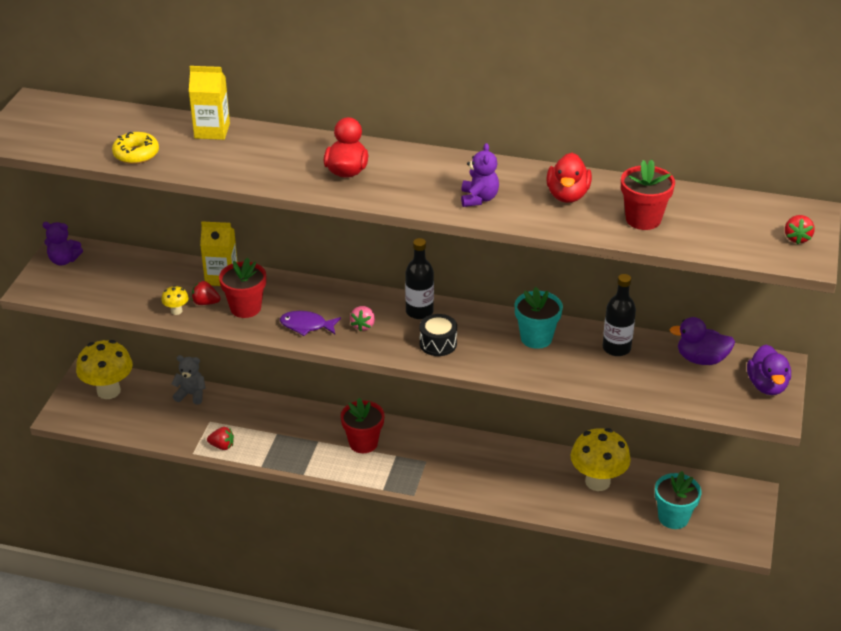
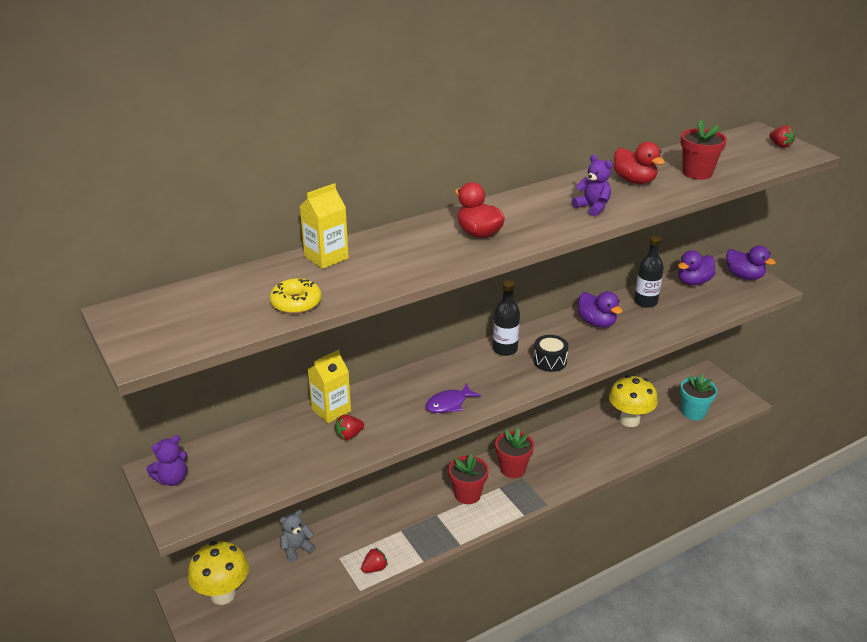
camera: 45 degrees left, 5 degrees down
yellow mushroom [161,285,189,315] -> none
red flower pot [219,258,266,318] -> red flower pot moved to [495,428,534,478]
pink strawberry [350,306,375,332] -> none
turquoise flower pot [515,287,563,349] -> purple duck [578,291,623,328]

